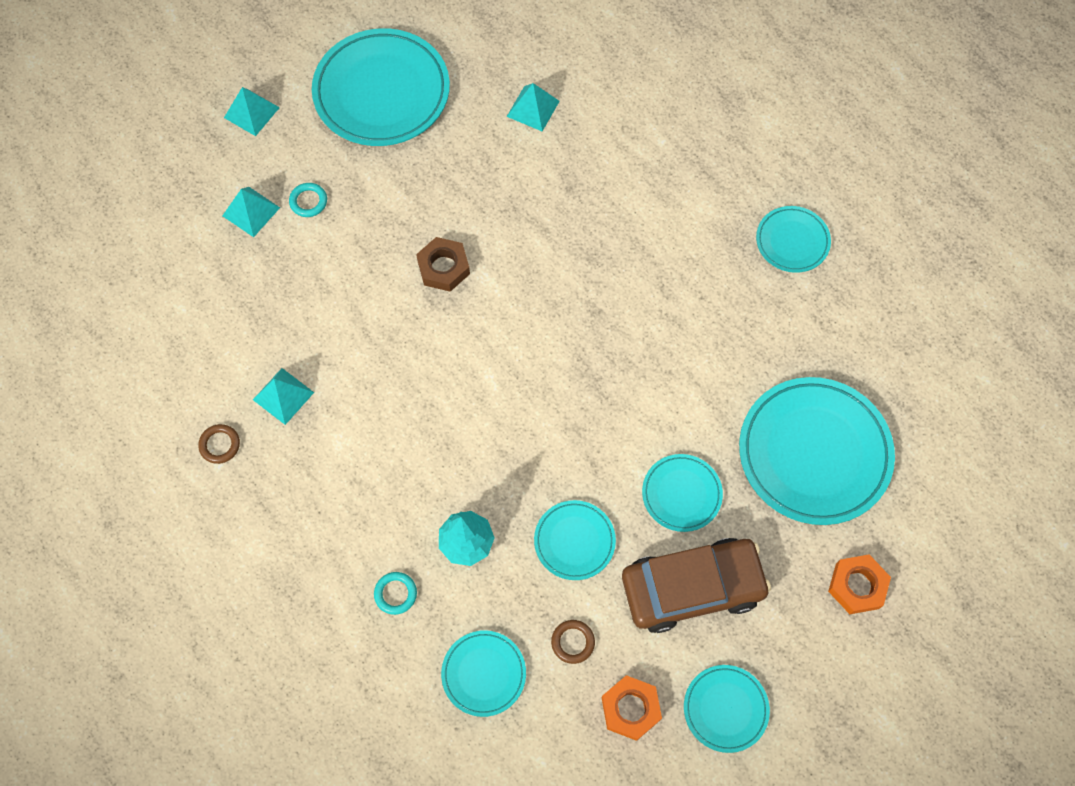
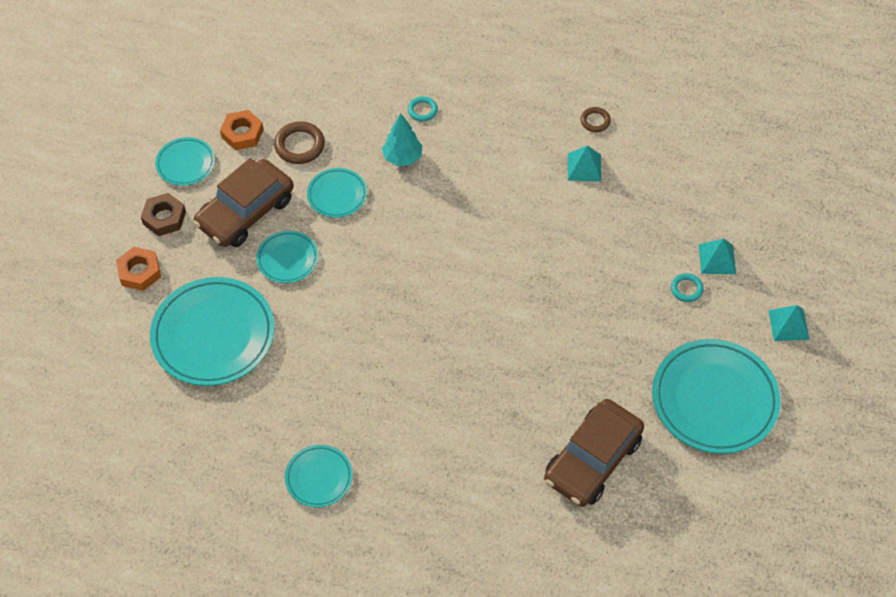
camera: 145 degrees right, 10 degrees down
brown nut [416,237,470,292] -> brown nut moved to [141,193,186,236]
turquoise plate [441,630,526,717] -> none
turquoise pyramid [507,83,560,131] -> brown car [544,399,644,507]
brown ring [551,620,595,664] -> brown ring [274,121,325,164], size x1.65

